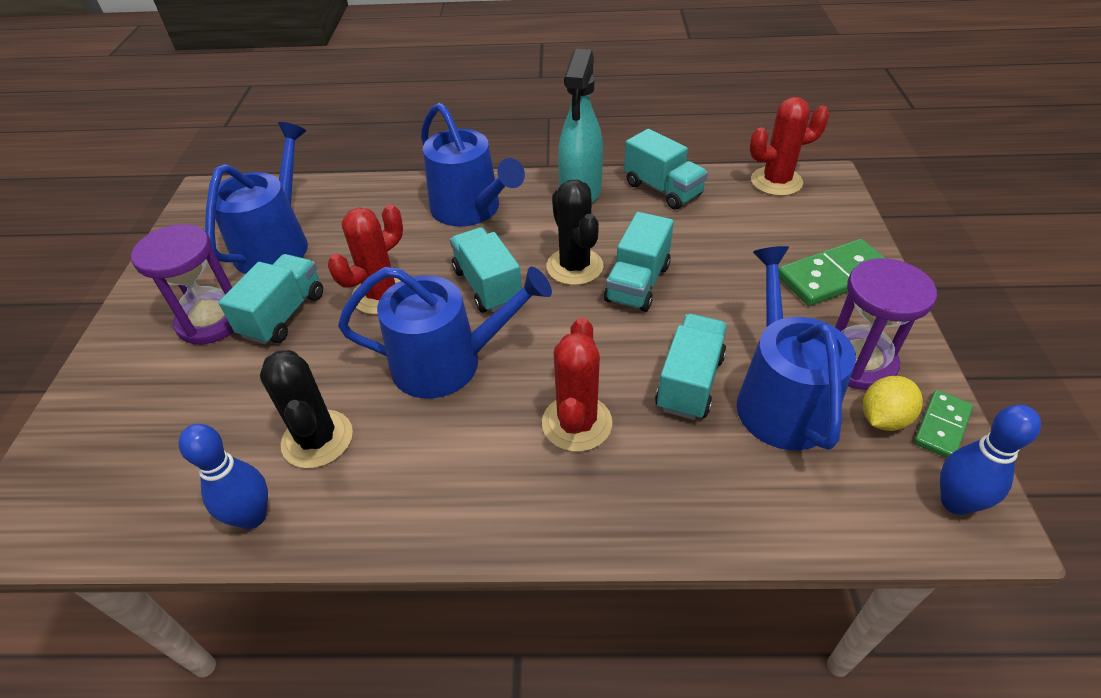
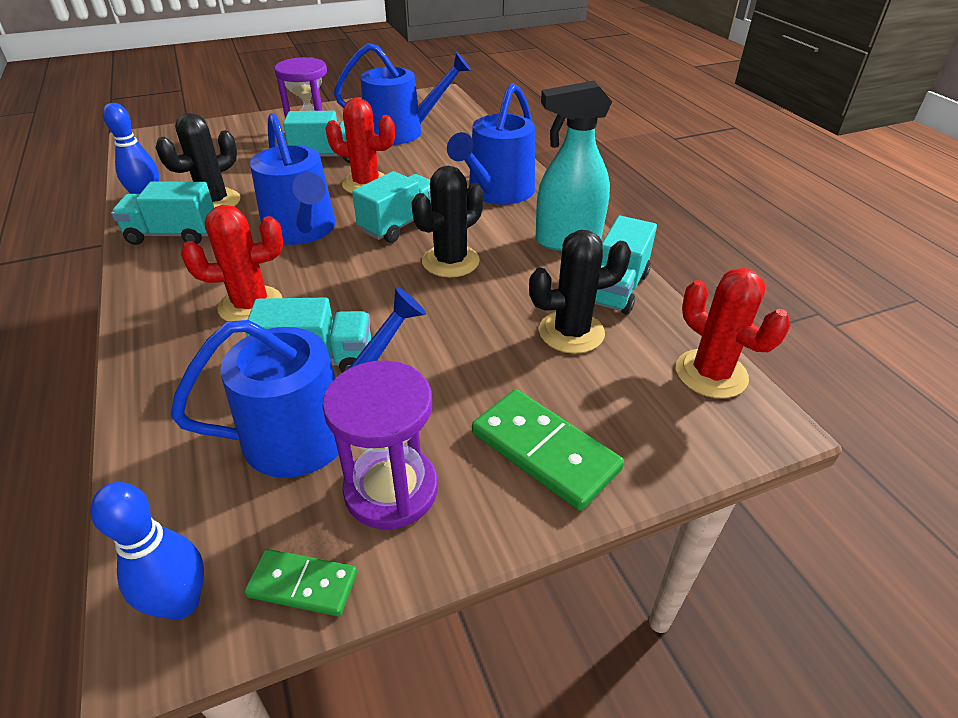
camera: 65 degrees right, 5 degrees down
turquoise truck [604,212,674,312] -> turquoise truck moved to [111,181,214,245]
yellow lemon [863,376,923,431] -> none
none -> black cactus [529,230,631,354]

